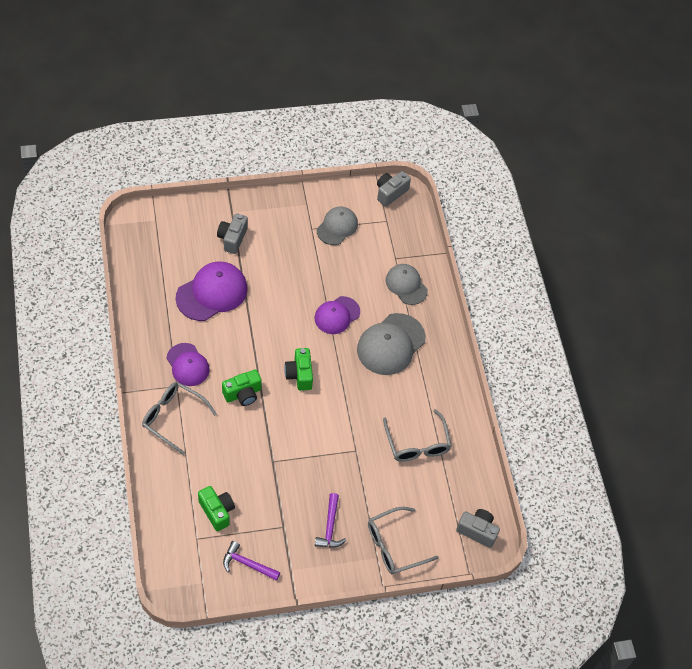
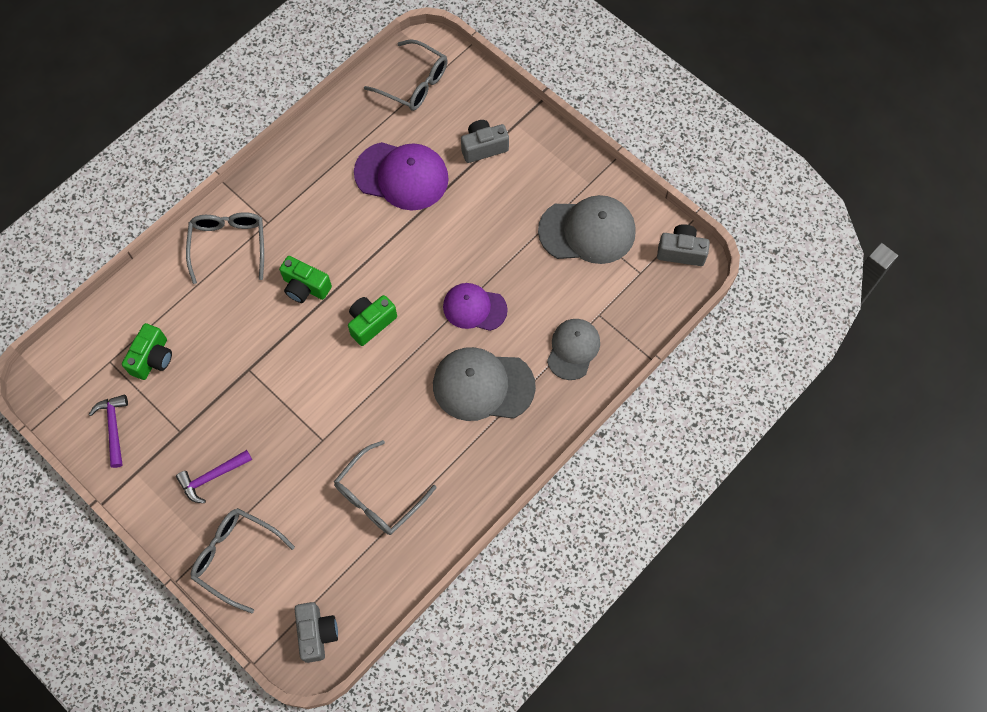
camera: 60 degrees right, 10 degrees up
purple cap [166,343,210,386] -> none
grey cap [317,207,358,245] -> grey cap [538,195,636,264], size x1.54
none -> grey glasses [364,39,448,111]

